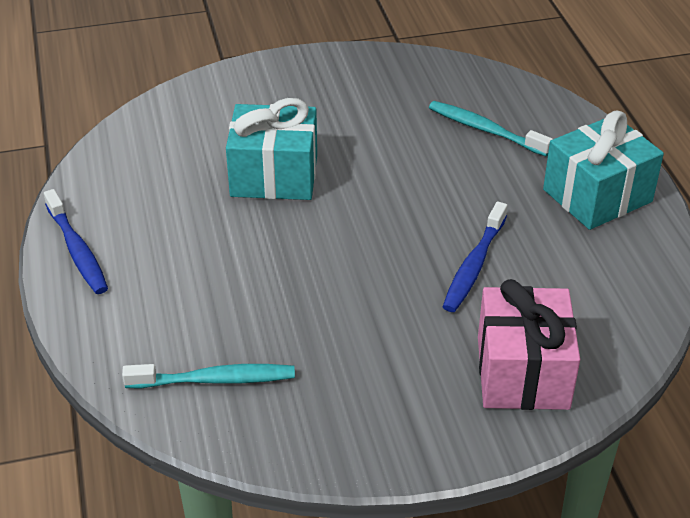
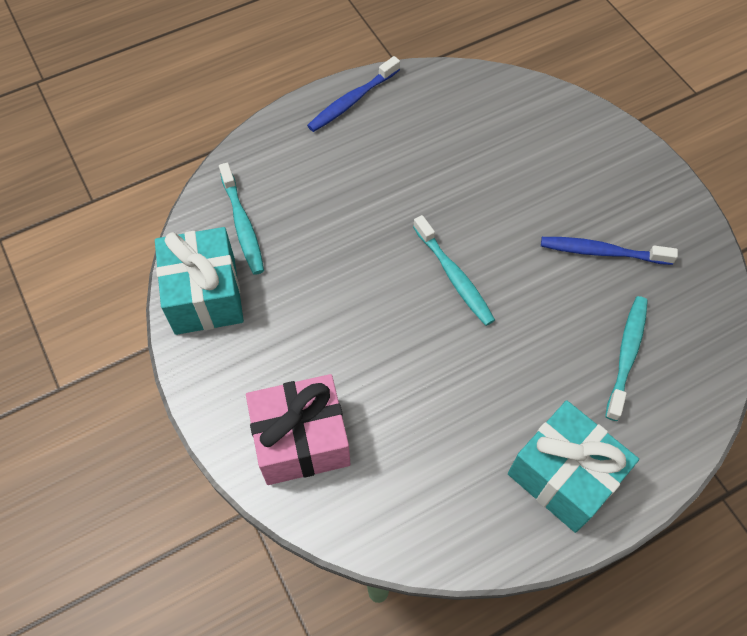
camera: 75 degrees right, 20 degrees up
turquoise gift [226,98,317,200] -> turquoise gift moved to [155,227,244,335]
blue toothbrush [443,201,508,312] -> blue toothbrush moved to [541,237,678,265]
none -> turquoise toothbrush [413,215,495,326]

